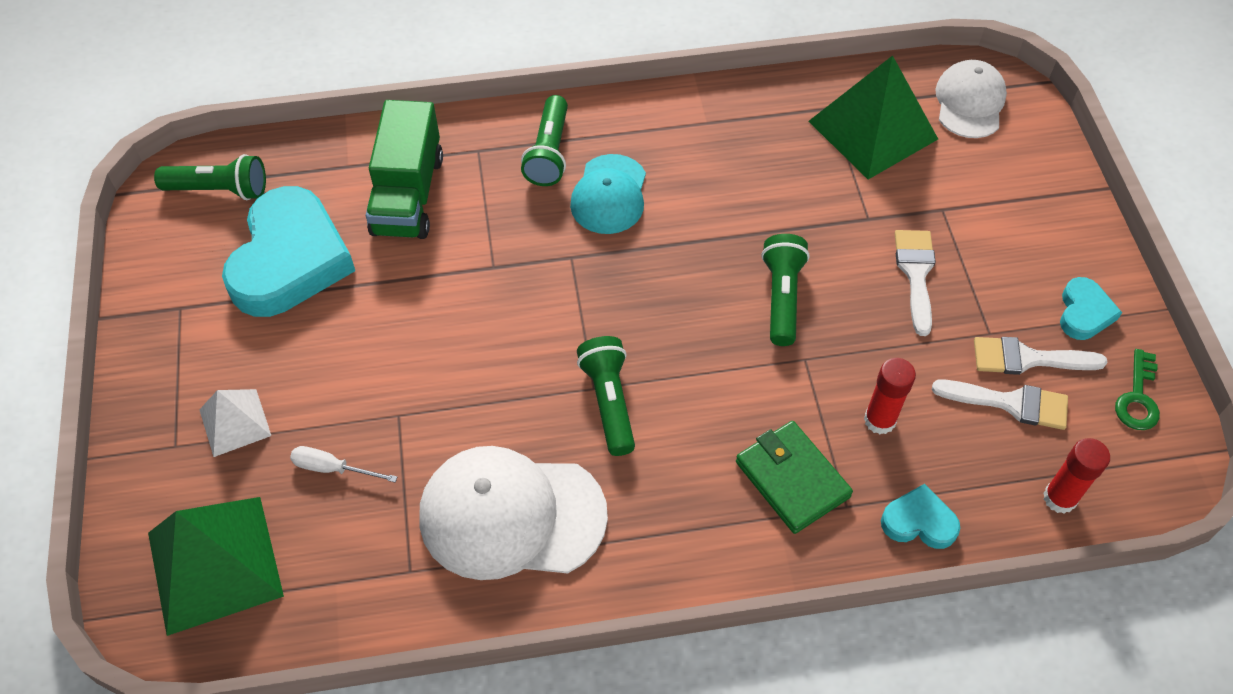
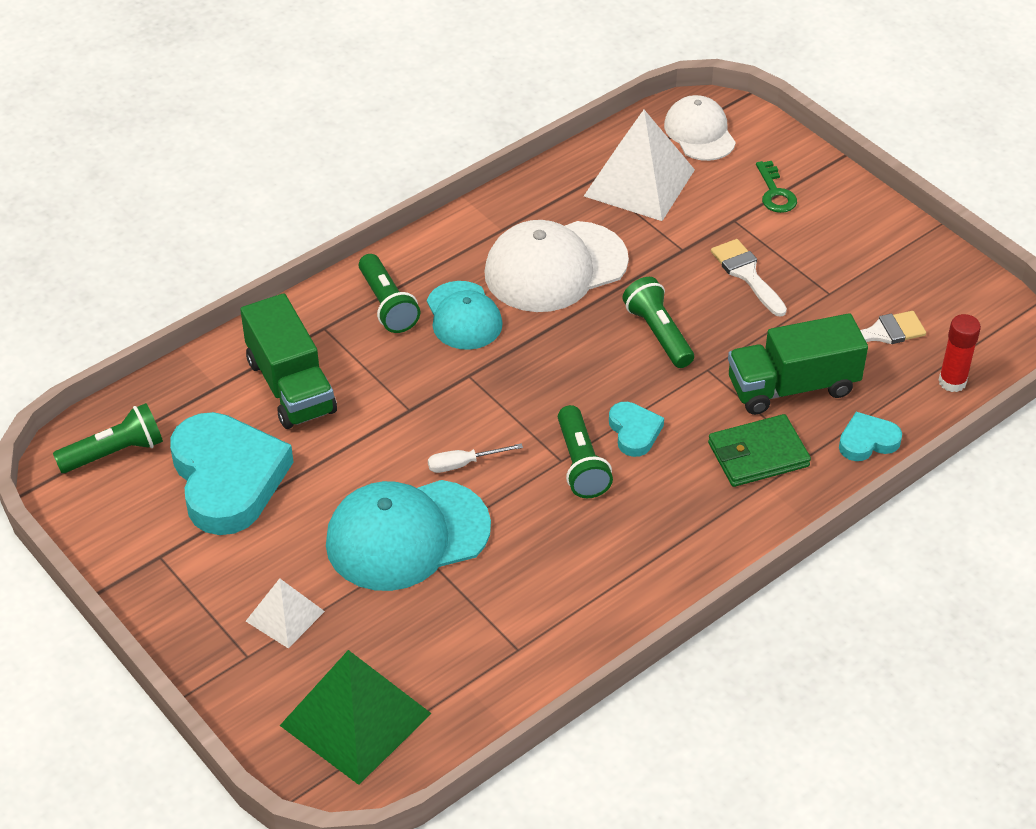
camera: 30 degrees left, 10 degrees down
white screwdriver [290,446,397,482] -> white screwdriver moved to [428,443,523,473]
white cap [419,446,608,580] -> white cap moved to [484,220,629,312]
green flashlight [577,336,635,456] -> green flashlight turned 150 degrees counterclockwise [558,405,613,498]
green wallet [736,421,853,534] -> green wallet turned 45 degrees counterclockwise [708,414,811,487]
green pyramid [808,55,938,179] -> white pyramid [584,110,695,221]
red glue stick [864,358,916,434] -> green truck [728,313,868,415]
white brush [974,337,1108,375] -> none
turquoise heart [1060,277,1122,340] -> turquoise heart moved to [609,402,664,457]
green key [1115,349,1160,430] -> green key moved to [756,161,797,213]
none -> turquoise cap [326,480,491,591]

